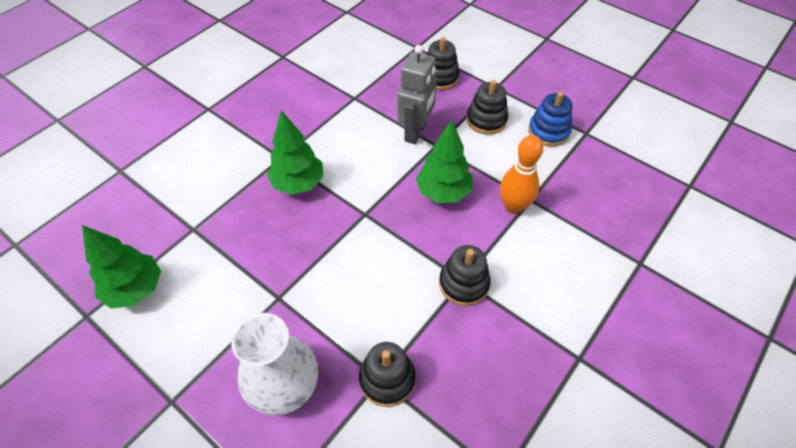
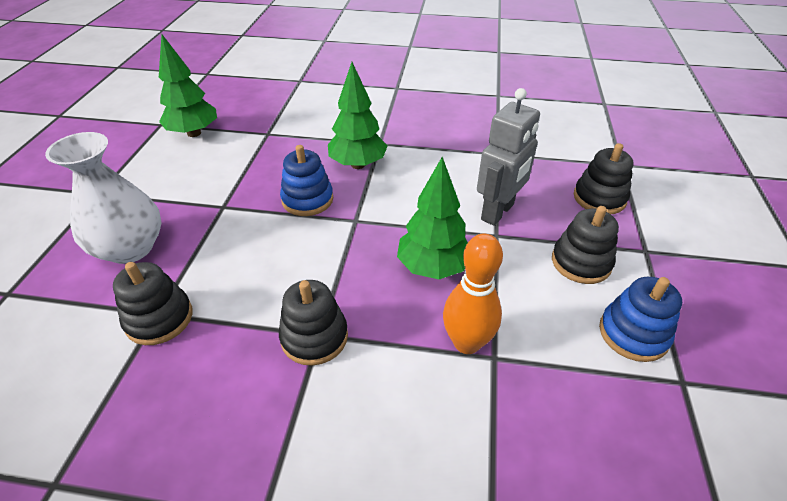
camera: 60 degrees right, 10 degrees down
grey robot [398,45,437,144] -> grey robot turned 45 degrees counterclockwise [477,88,540,226]
none -> blue stacking toy [280,145,333,216]

